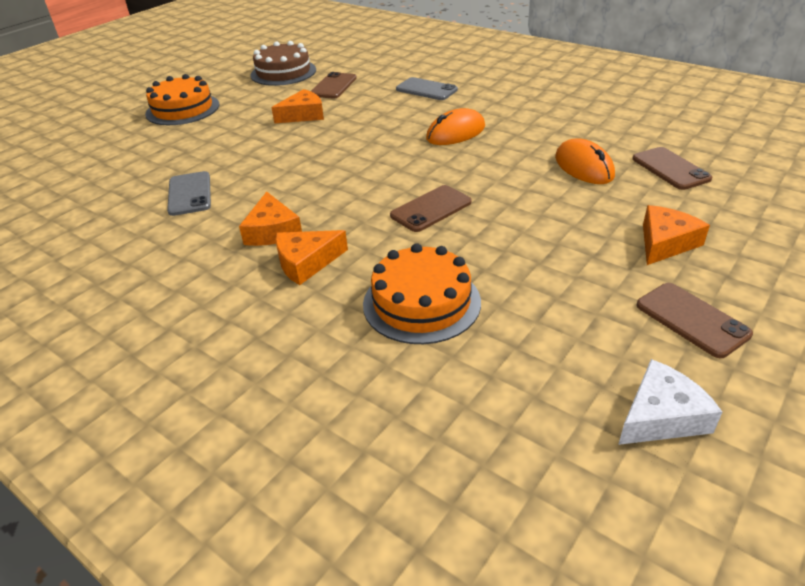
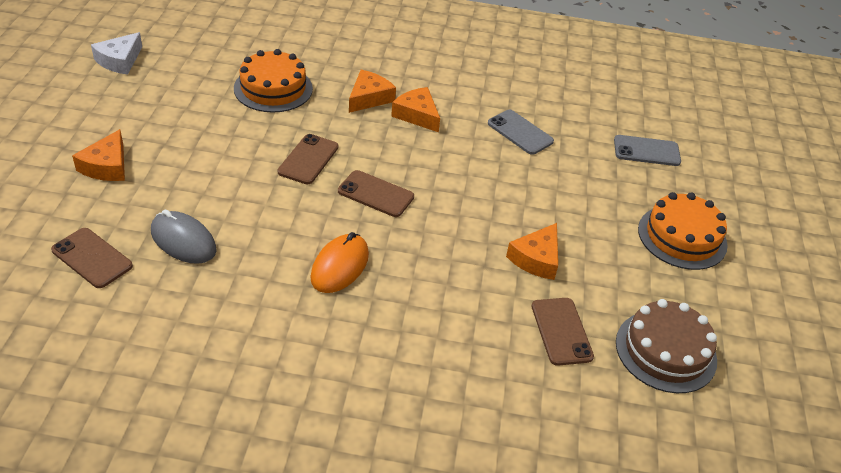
camera: 145 degrees right, 5 degrees up
grey phone [396,77,458,100] -> grey phone moved to [614,135,681,166]
orange mouse [555,139,615,184] -> grey mouse [151,209,217,264]
brown phone [636,283,753,358] -> brown phone moved to [338,170,414,217]

